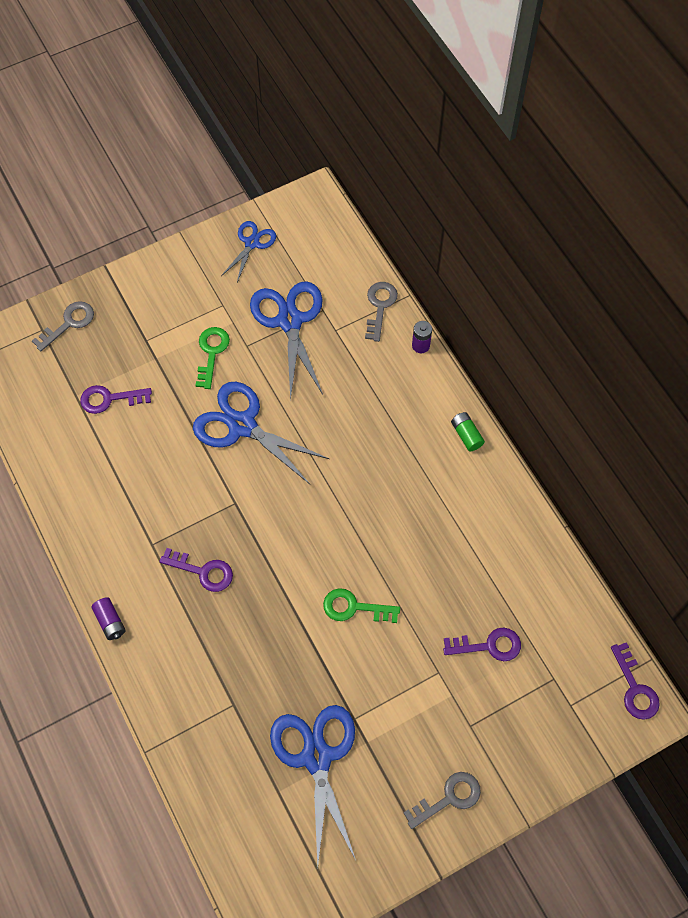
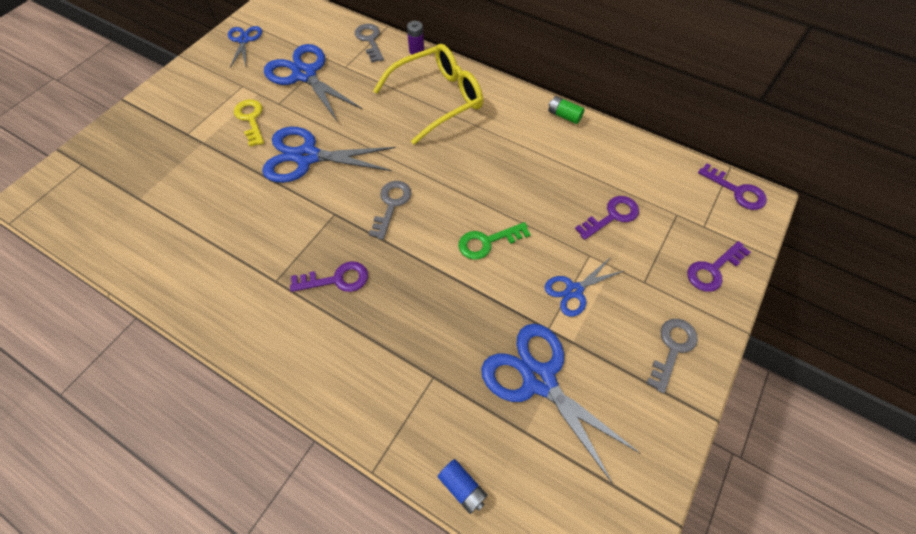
camera: 30 degrees left, 5 degrees down
grey key [32,301,94,351] -> grey key moved to [369,181,411,240]
purple key [80,385,152,414] -> purple key moved to [687,241,751,292]
purple battery [91,597,126,640] -> none
green key [196,327,230,389] -> yellow key [234,99,264,147]
green battery [451,412,485,452] -> green battery moved to [548,96,585,124]
none -> yellow glasses [373,44,483,145]
none -> blue battery [437,459,487,514]
none -> blue scissors [545,256,624,317]

